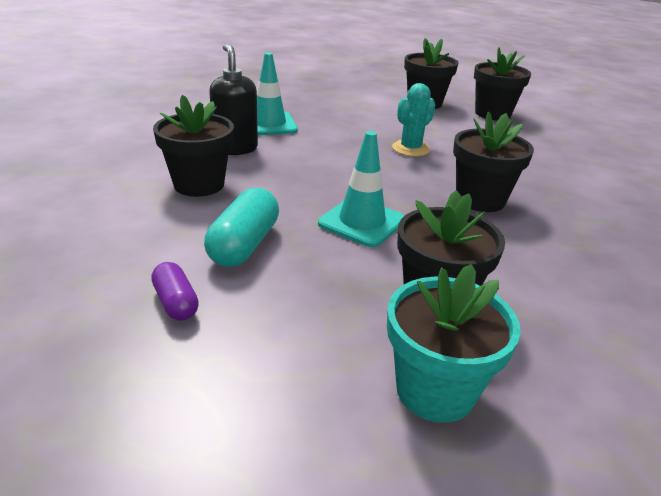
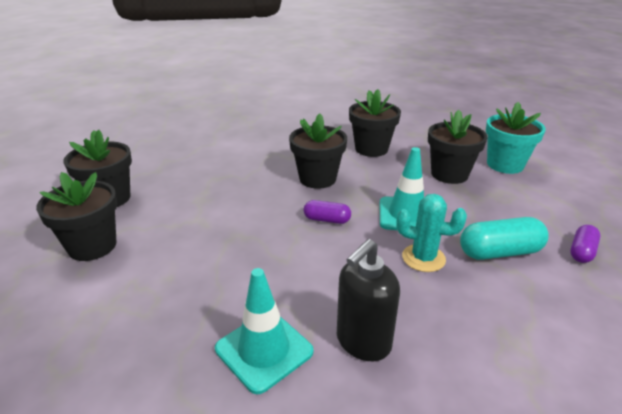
camera: 115 degrees left, 0 degrees up
black flower pot [153,95,234,197] -> black flower pot moved to [349,89,401,157]
turquoise cactus [392,83,436,157] -> turquoise cactus moved to [396,194,467,272]
none -> purple capsule [304,200,351,224]

